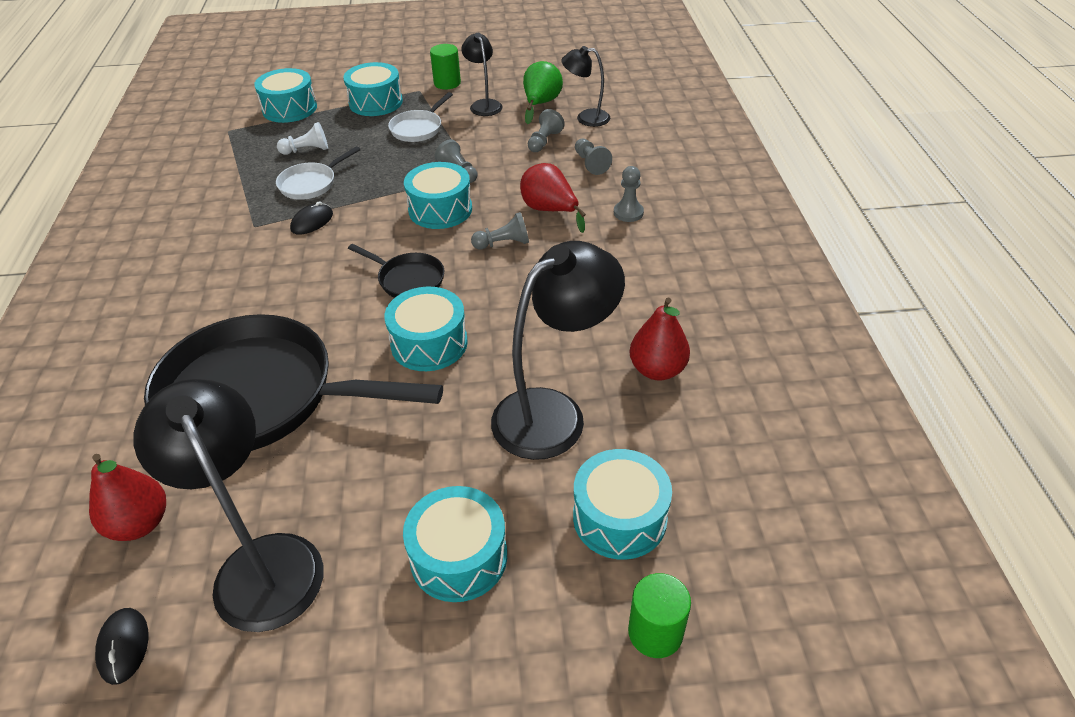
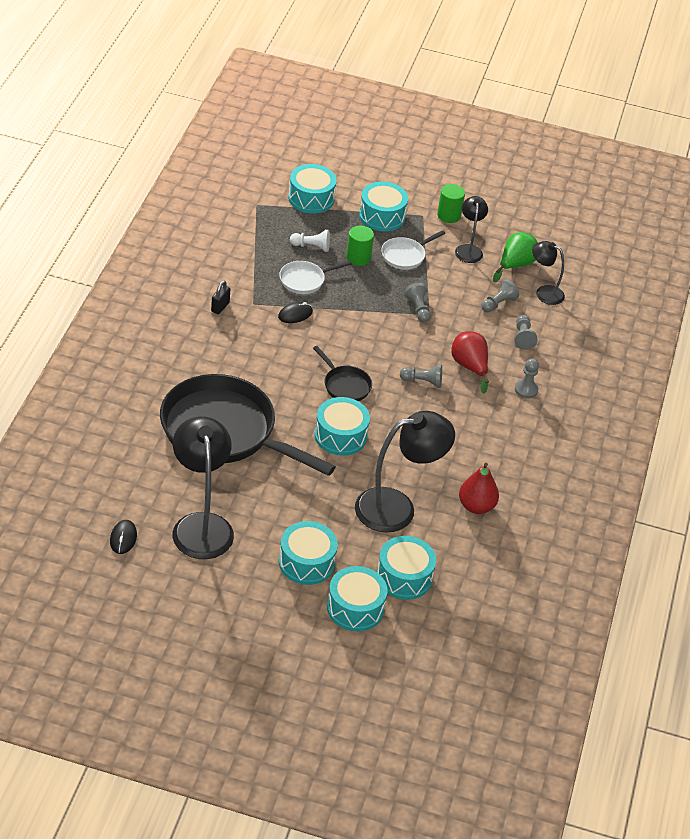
camera: 15 degrees right, 0 degrees up
red pear [89,454,166,541] -> none
turquoise drum [404,162,472,229] -> turquoise drum moved to [327,566,388,631]
green cylinder [628,573,691,658] -> green cylinder moved to [346,226,374,266]
none -> black padlock [211,281,230,314]

